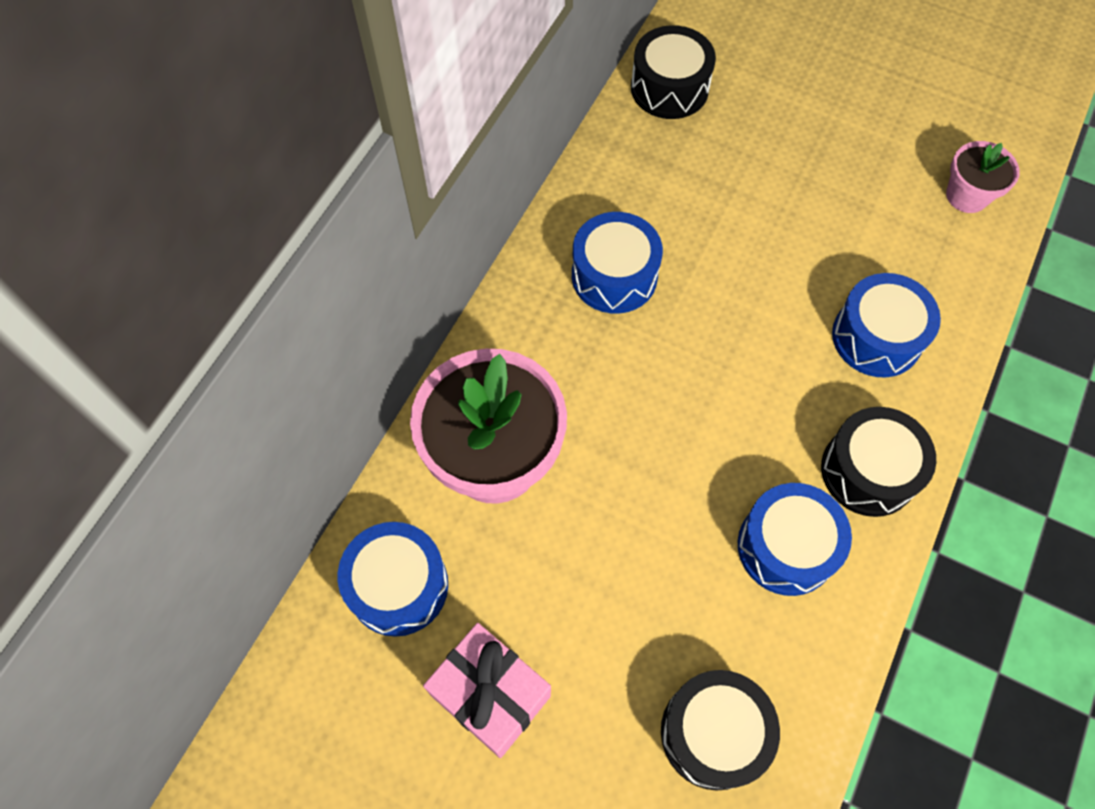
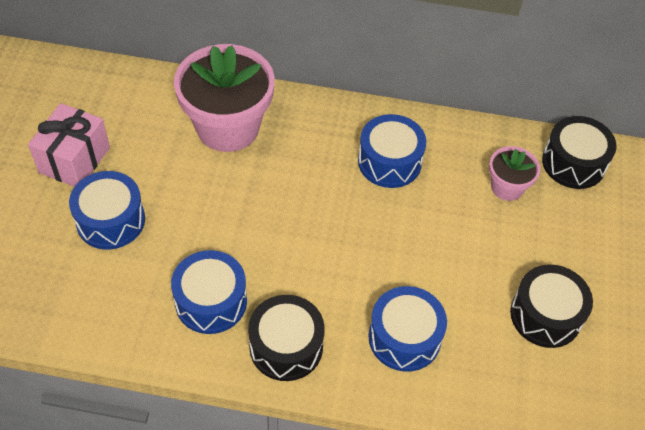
camera: 70 degrees right, 10 degrees down
blue drum [338,522,448,637] -> blue drum moved to [69,171,145,250]
black drum [661,670,780,791] -> black drum moved to [510,265,593,348]
pink flower pot [946,141,1020,213] -> pink flower pot moved to [489,146,540,201]

